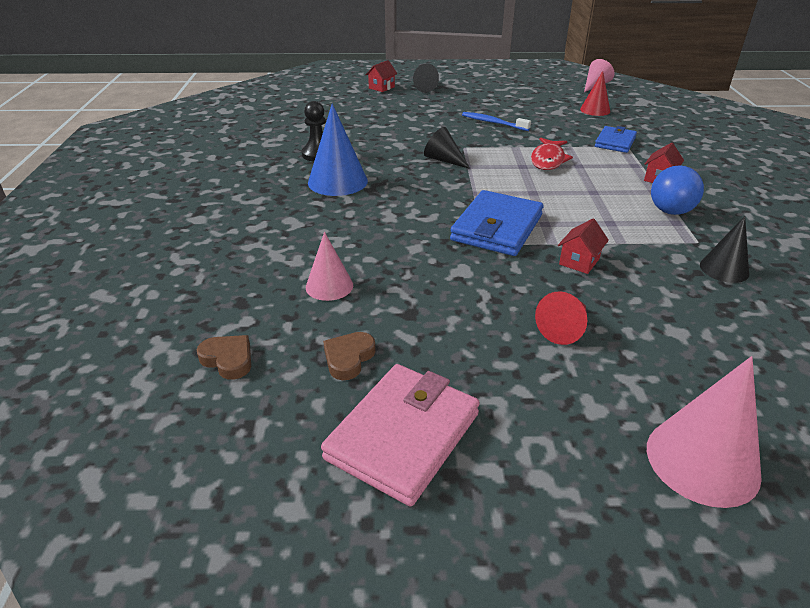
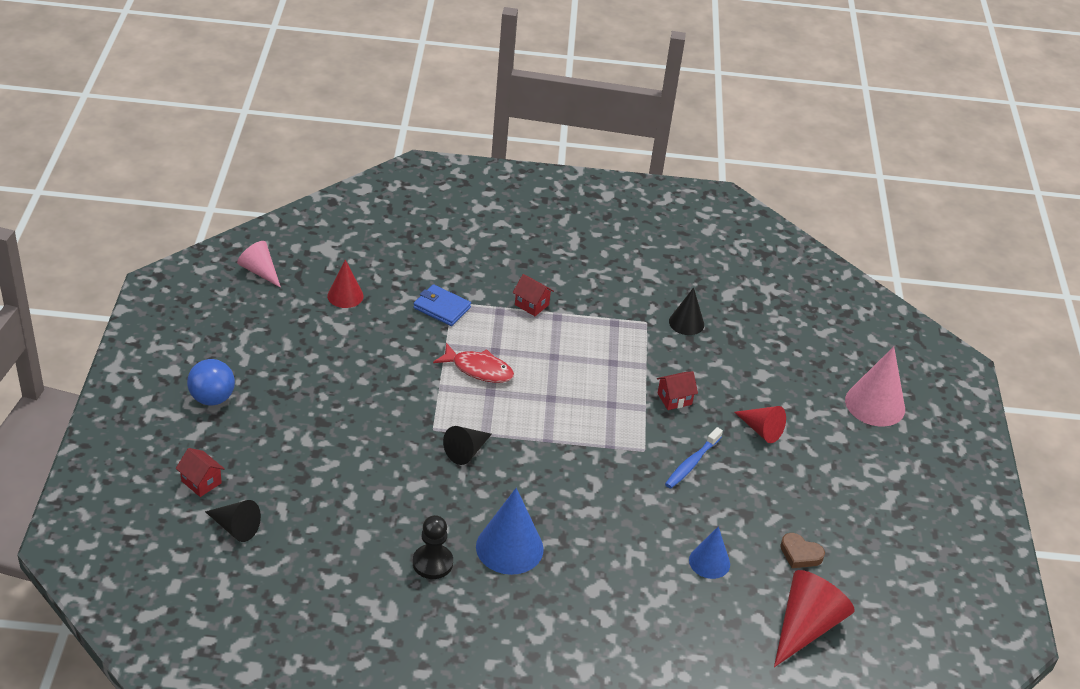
camera: 90 degrees left, 5 degrees up
brown heart [197,335,251,380] -> red cone [774,570,855,667]
pink cone [306,232,353,301] -> blue cone [689,526,730,579]
pink wallet [321,364,480,506] -> none
black cone [413,63,439,93] -> black cone moved to [205,500,261,542]
blue wallet [450,190,544,256] -> none
blue toothbrush [462,112,531,131] -> blue toothbrush moved to [665,427,723,488]
red house [558,219,609,274] -> red house turned 60 degrees counterclockwise [657,371,698,410]
blue ball [651,165,704,215] -> blue ball moved to [187,359,235,406]

